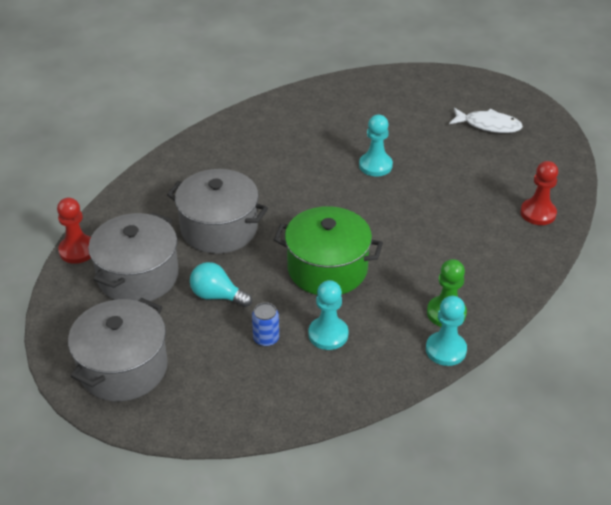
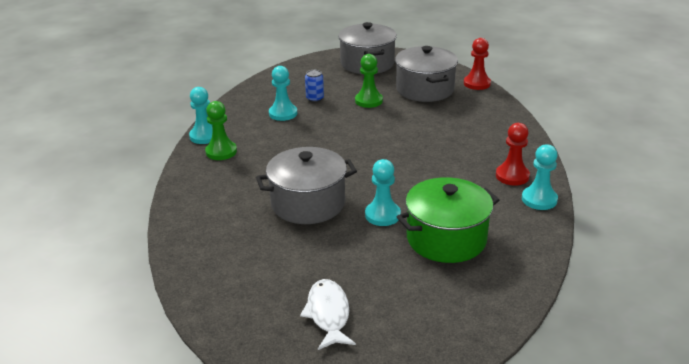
camera: 140 degrees right, 10 degrees down
grey pot [167,169,268,254] -> grey pot moved to [256,147,357,224]
turquoise light bulb [190,262,252,307] -> green pawn [355,54,383,108]
green pot [274,206,383,295] -> green pot moved to [397,177,499,263]
white fish [449,107,523,133] -> white fish turned 105 degrees clockwise [300,279,356,350]
red pawn [520,161,558,225] -> red pawn moved to [496,123,530,185]
none -> turquoise pawn [522,144,558,210]

